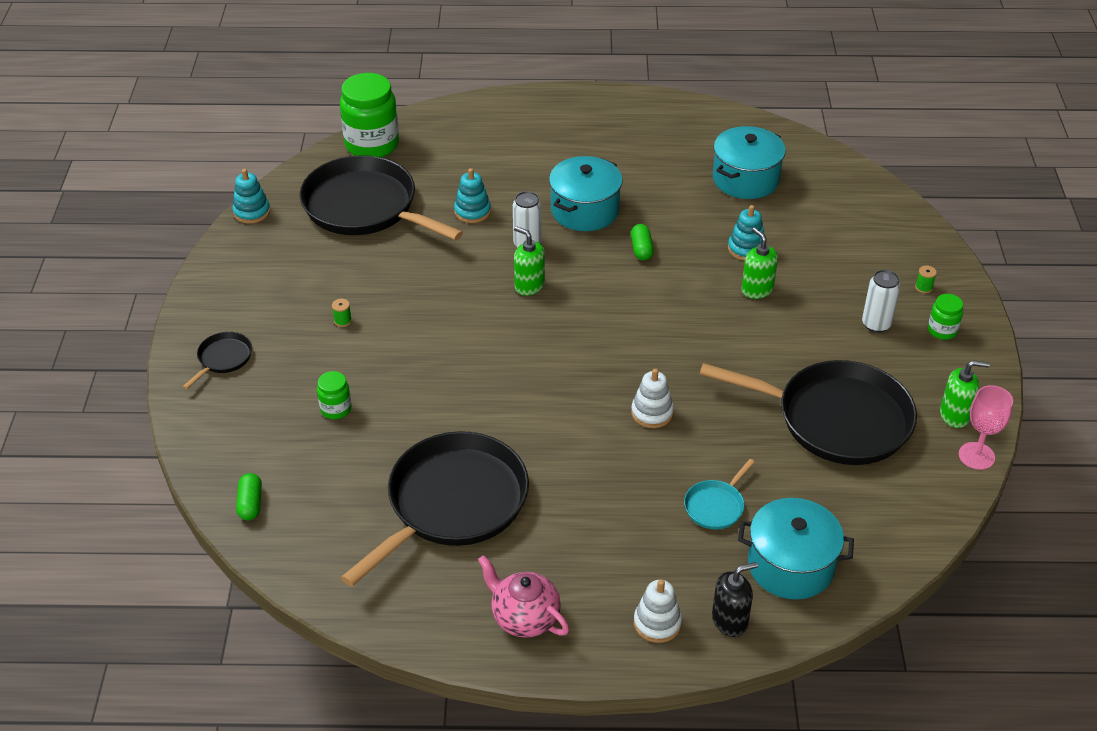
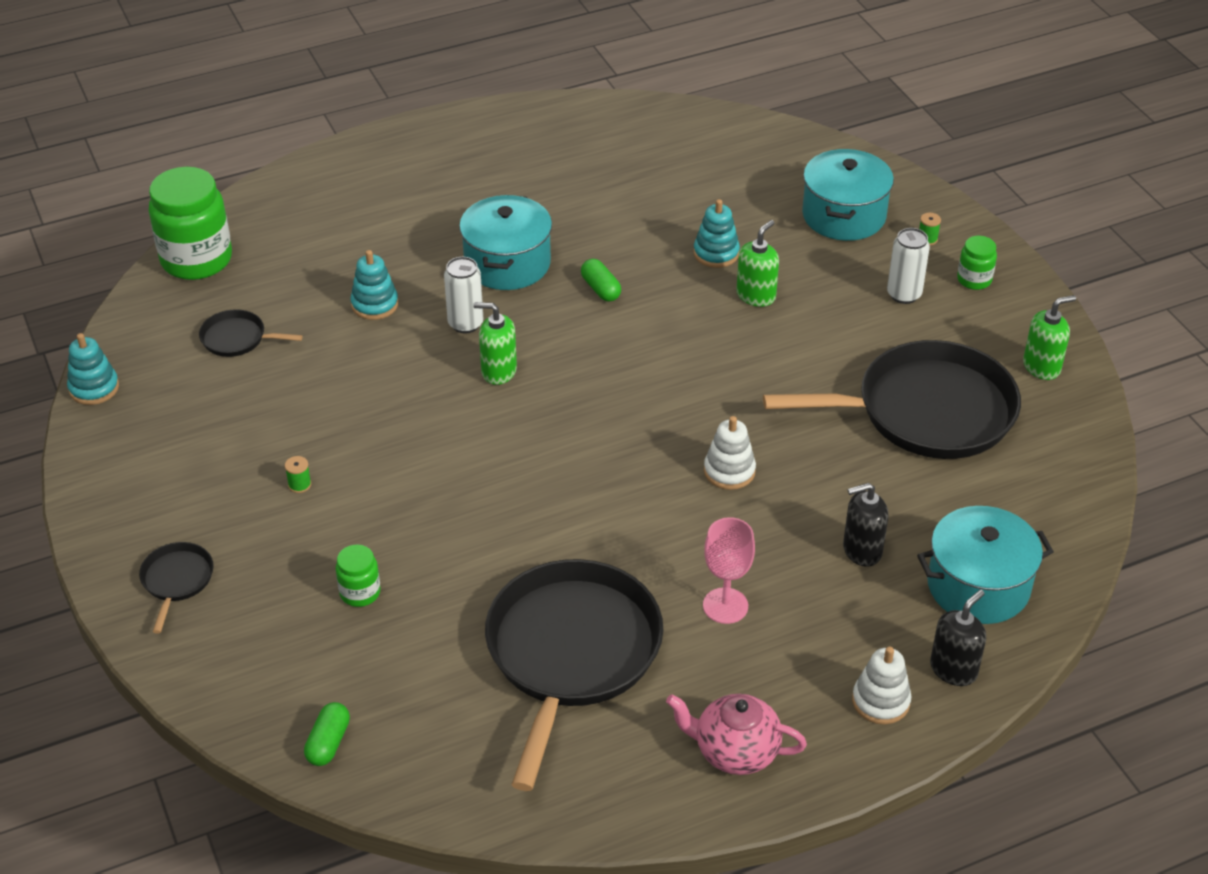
camera: 25 degrees left, 0 degrees up
green capsule [236,473,262,520] -> green capsule turned 45 degrees clockwise [304,702,350,766]
black pan [299,155,463,241] -> black pan [199,309,303,357], size x0.43
turquoise pan [684,459,755,529] -> black soap dispenser [843,483,889,567]
turquoise pot [713,126,786,199] -> turquoise pot moved to [802,149,894,241]
green soap dispenser [741,227,778,299] -> green soap dispenser turned 90 degrees clockwise [736,220,779,307]
pink goblet [959,385,1013,470] -> pink goblet moved to [703,517,755,624]

